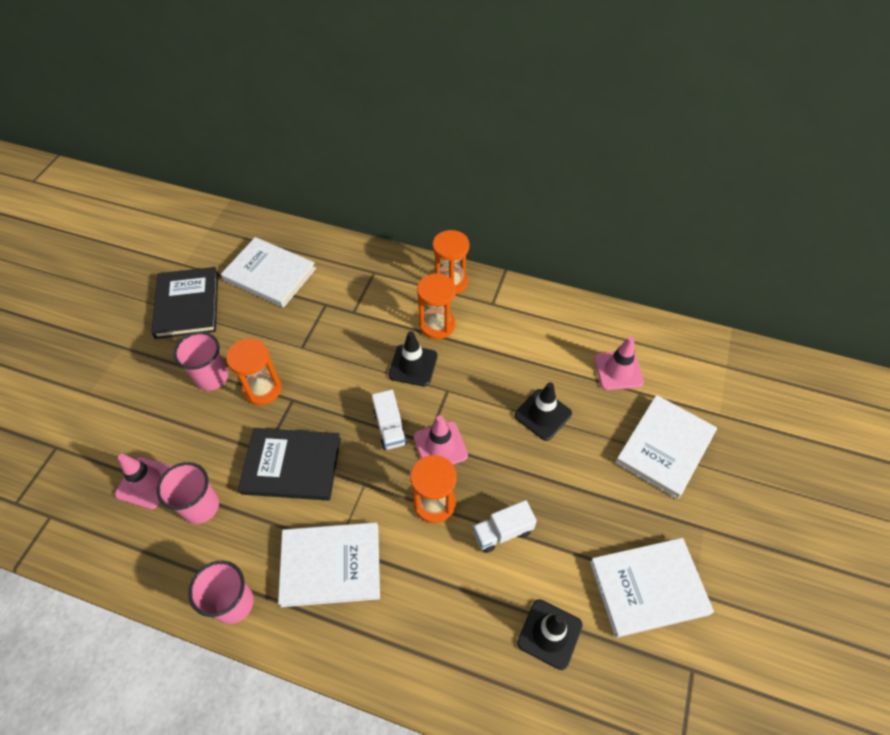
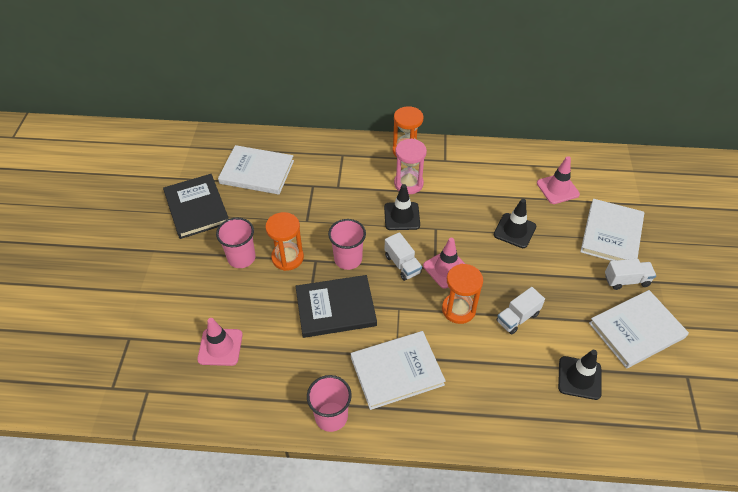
camera: 15 degrees left, 5 degrees down
pink cup [157,462,219,524] -> pink cup moved to [328,219,366,270]
orange hourglass [417,273,456,339] -> pink hourglass [394,139,427,194]
none -> white truck [605,259,656,290]

